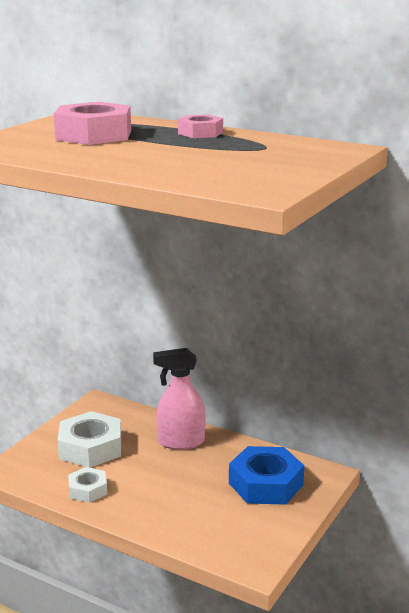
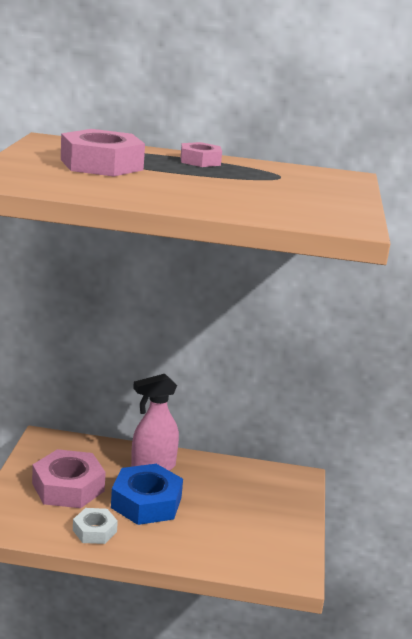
camera: 25 degrees left, 0 degrees up
white nut [58,411,121,468] -> pink nut [32,449,106,508]
blue nut [229,446,304,505] -> blue nut moved to [111,464,183,525]

